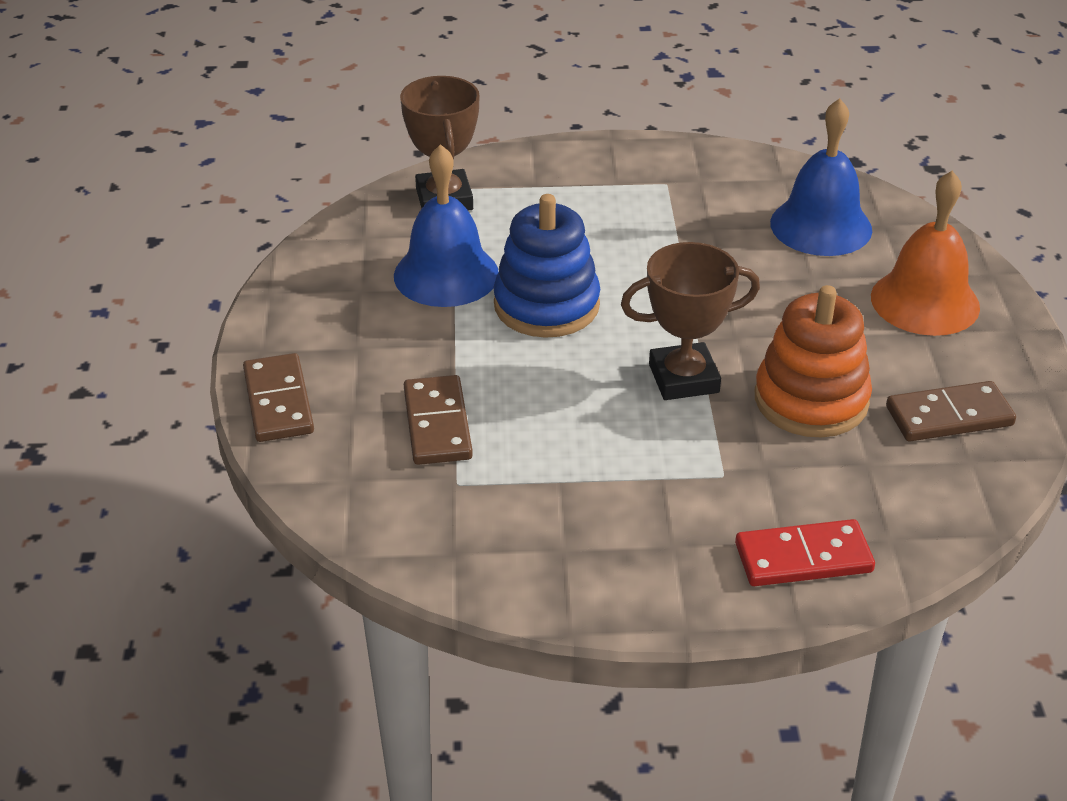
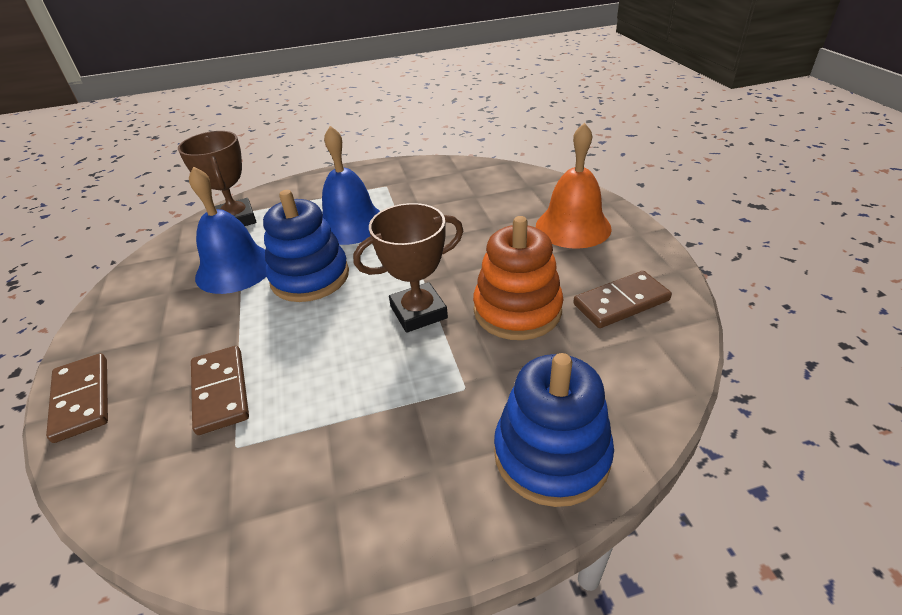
camera: 10 degrees left, 0 degrees up
red domino [735,519,875,586] -> blue stacking toy [494,353,614,507]
blue bell [770,98,872,256] -> blue bell moved to [322,126,380,245]

